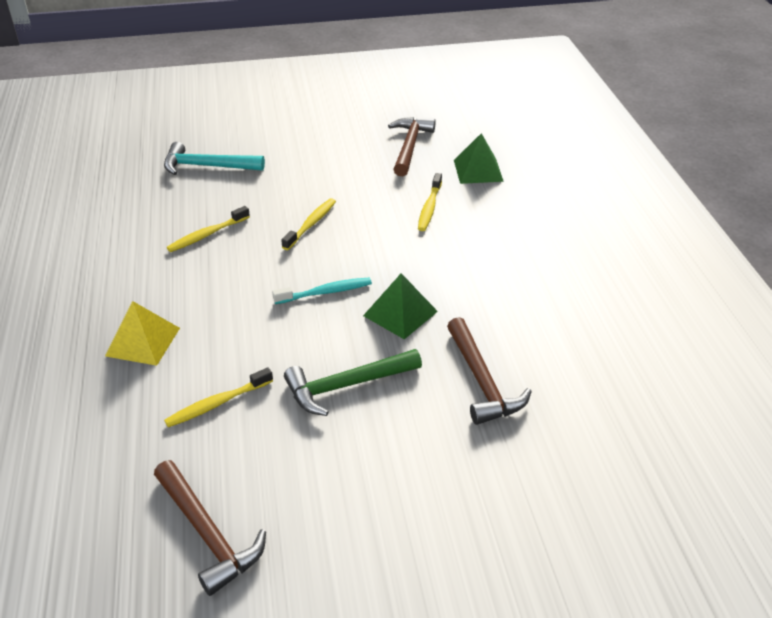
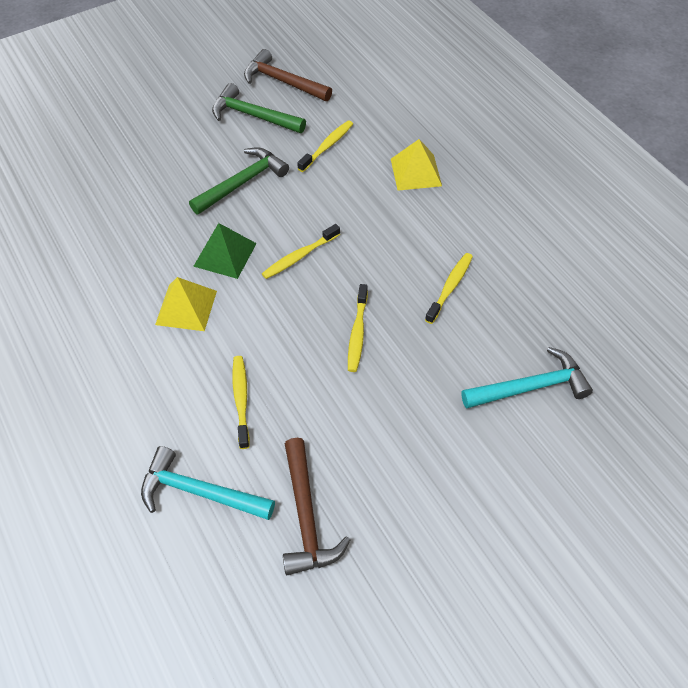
camera: 160 degrees right, 15 degrees up
turquoise toothbrush [272,278,372,304] -> yellow toothbrush [262,224,340,279]
brown hammer [447,317,532,425] -> none
green pyramid [454,133,504,184] -> turquoise hammer [141,446,275,520]
none -> yellow pyramid [155,277,217,331]
none -> green hammer [212,83,306,133]

